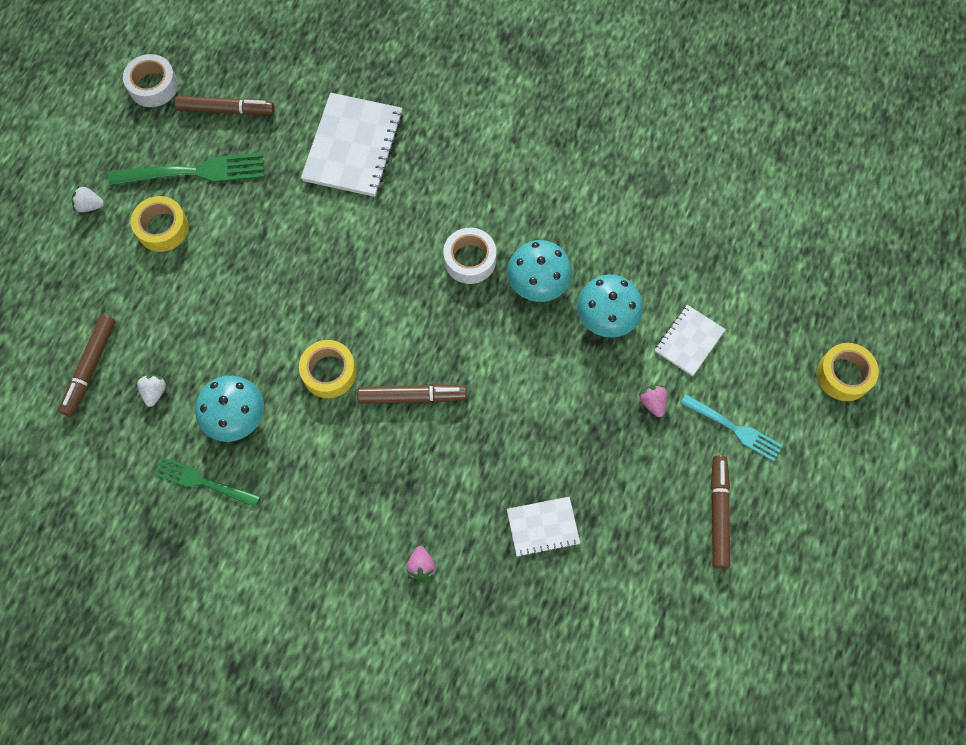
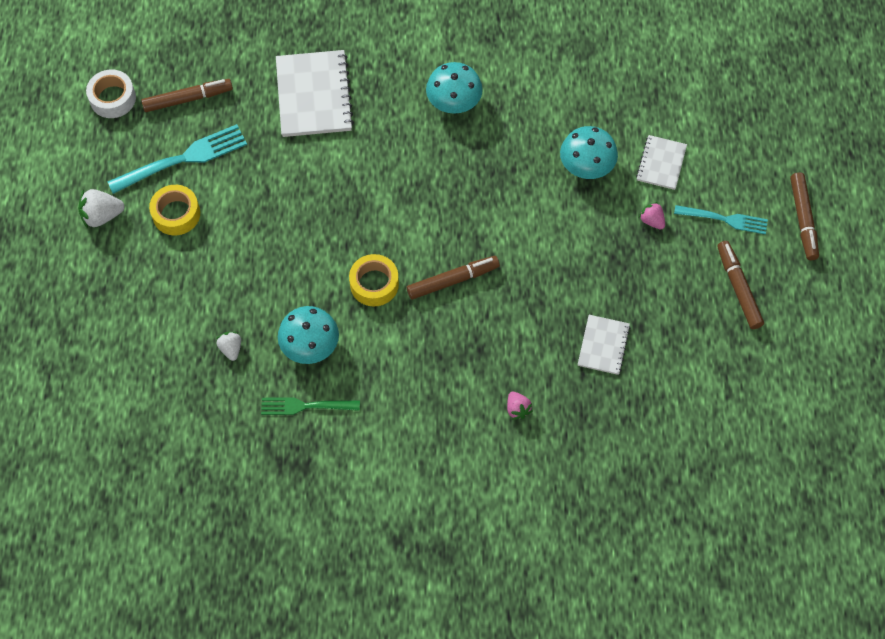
camera: 20 degrees left, 5 degrees down
brown marker [59,315,116,417] -> brown marker moved to [790,172,819,260]
white strawberry [72,186,104,212] -> white strawberry [78,189,124,229], size x1.58
green fork [108,152,264,186] -> turquoise fork [108,124,247,194]
white tape [443,228,496,284] -> none
turquoise mushroom [507,240,572,302] -> turquoise mushroom moved to [426,62,483,114]
white notebook [507,497,580,557] -> white notebook turned 45 degrees counterclockwise [578,315,630,375]
yellow tape [817,343,879,401] -> none

